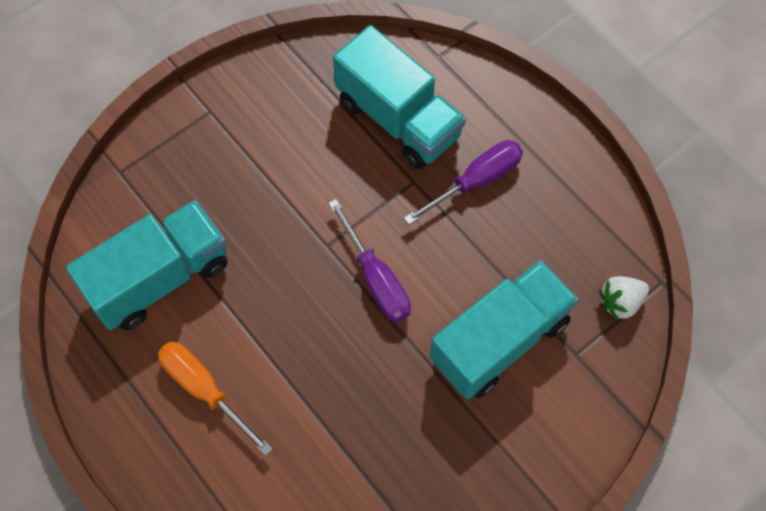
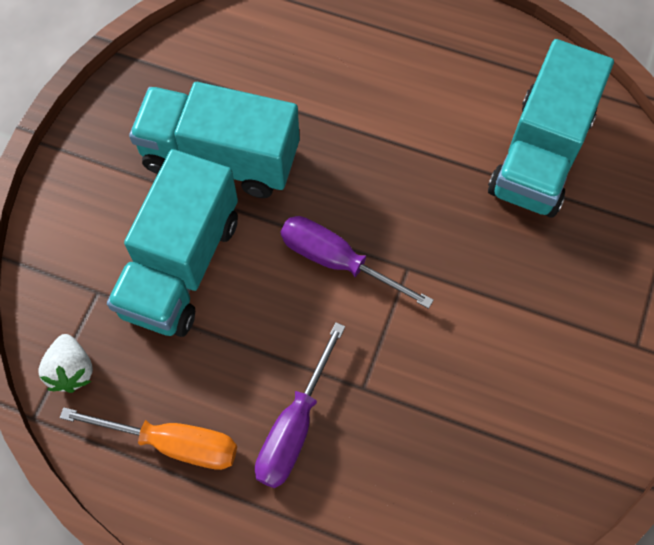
camera: 150 degrees right, 0 degrees up
orange screwdriver [158,342,273,456] -> orange screwdriver moved to [60,407,237,470]
turquoise truck [333,25,466,169] -> turquoise truck moved to [129,82,300,198]
white strawberry [599,276,649,320] -> white strawberry turned 135 degrees clockwise [38,334,93,393]

